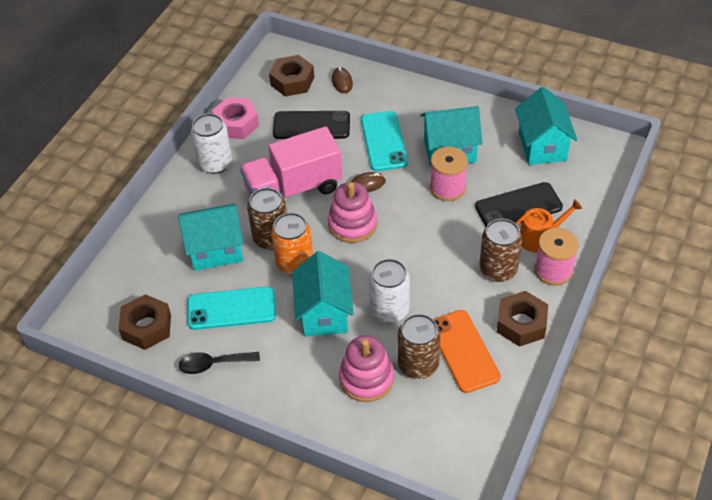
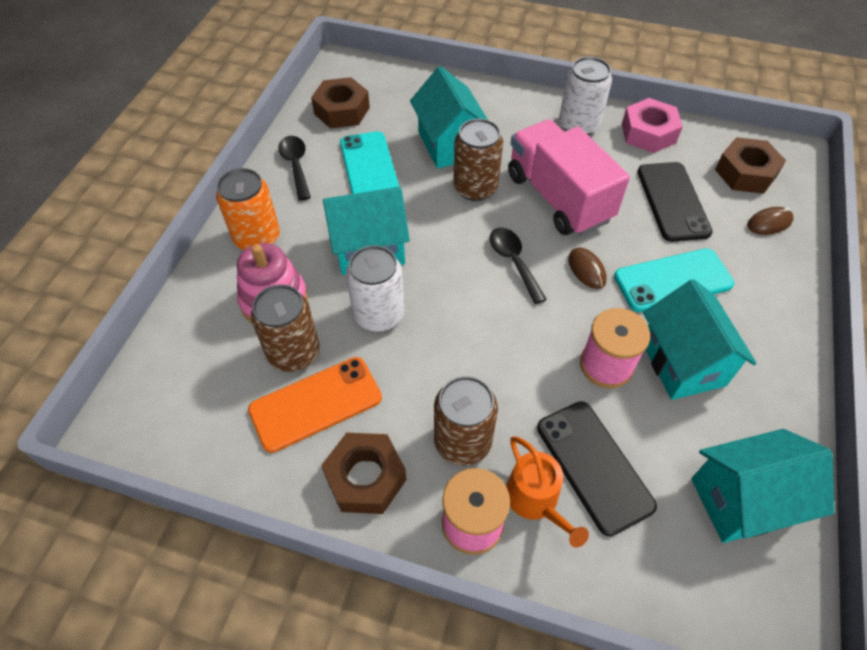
camera: 80 degrees right, 5 degrees up
orange can [271,213,313,275] -> orange can moved to [216,168,280,250]
pink stacking toy [328,182,377,243] -> black spoon [489,227,547,304]

